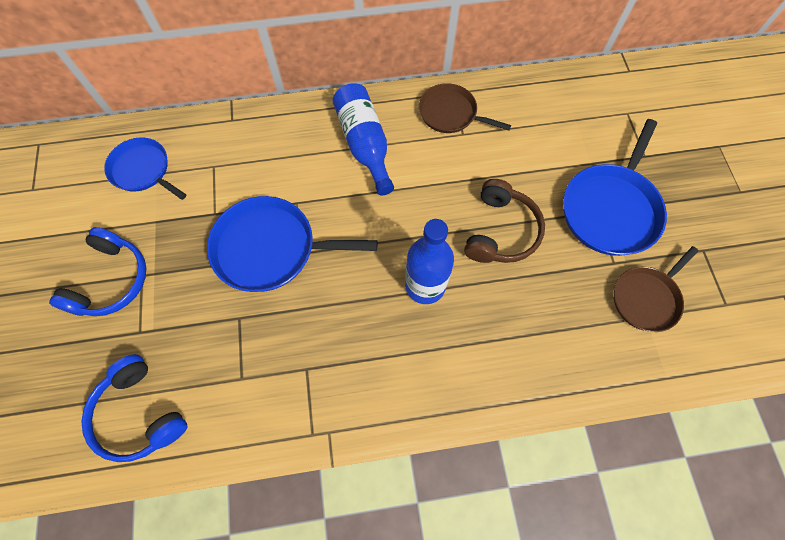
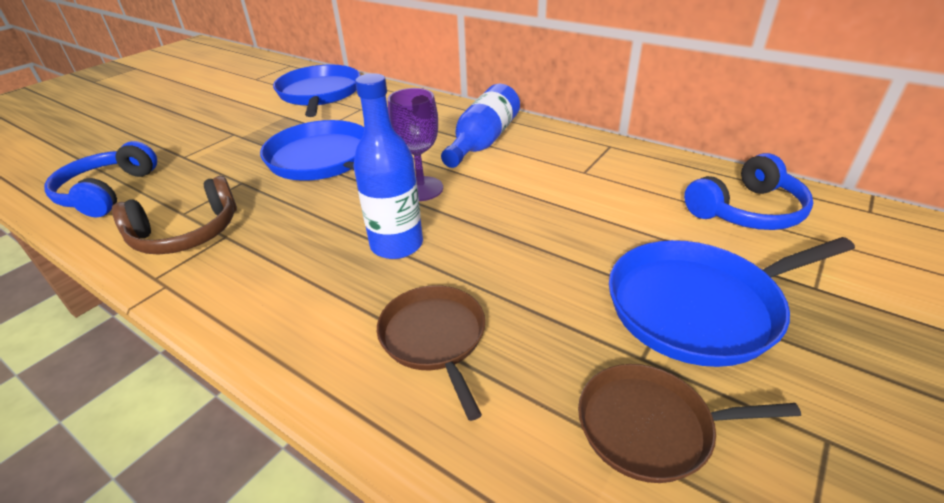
camera: 45 degrees right, 30 degrees down
blue headphones [49,227,146,316] -> blue headphones moved to [684,153,813,230]
blue pan [104,137,187,200] -> blue pan [273,65,361,117], size x1.58
brown pan [419,83,511,133] -> brown pan moved to [377,285,485,421]
brown headphones [464,179,545,263] -> brown headphones moved to [112,176,237,255]
none -> purple goblet [388,88,443,201]

